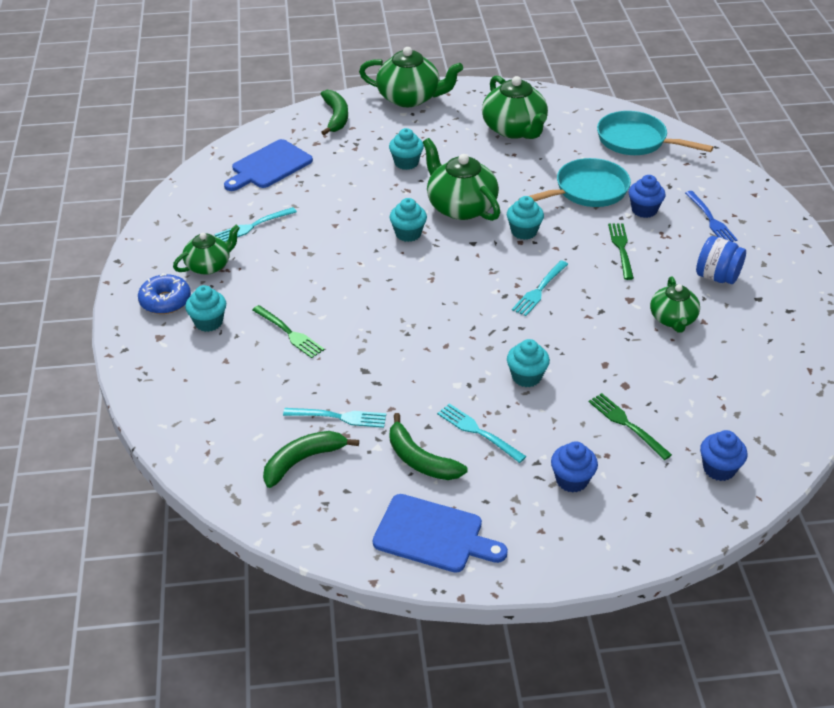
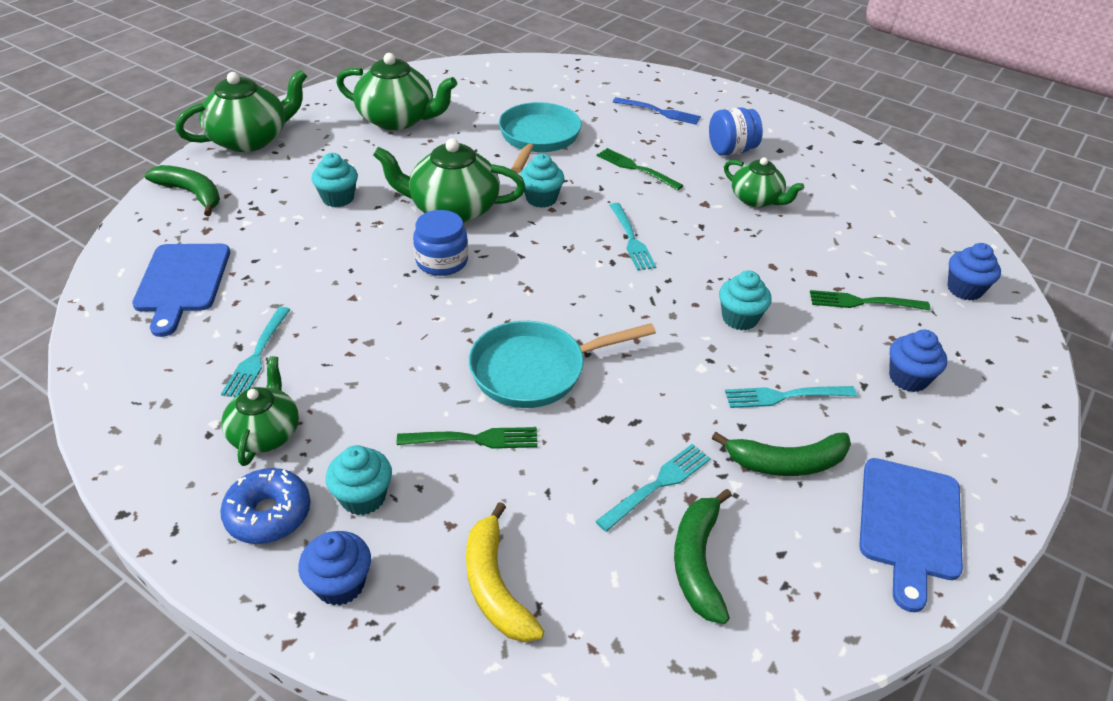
camera: 50 degrees left, 0 degrees up
blue cutting board [373,494,508,573] -> blue cutting board turned 135 degrees clockwise [859,458,963,612]
turquoise cupcake [389,198,427,242] -> blue jar [413,210,468,276]
turquoise pan [597,111,713,155] -> turquoise pan moved to [469,321,656,408]
blue cupcake [629,175,666,218] -> blue cupcake moved to [298,531,371,606]
none -> yellow banana [466,502,544,642]

